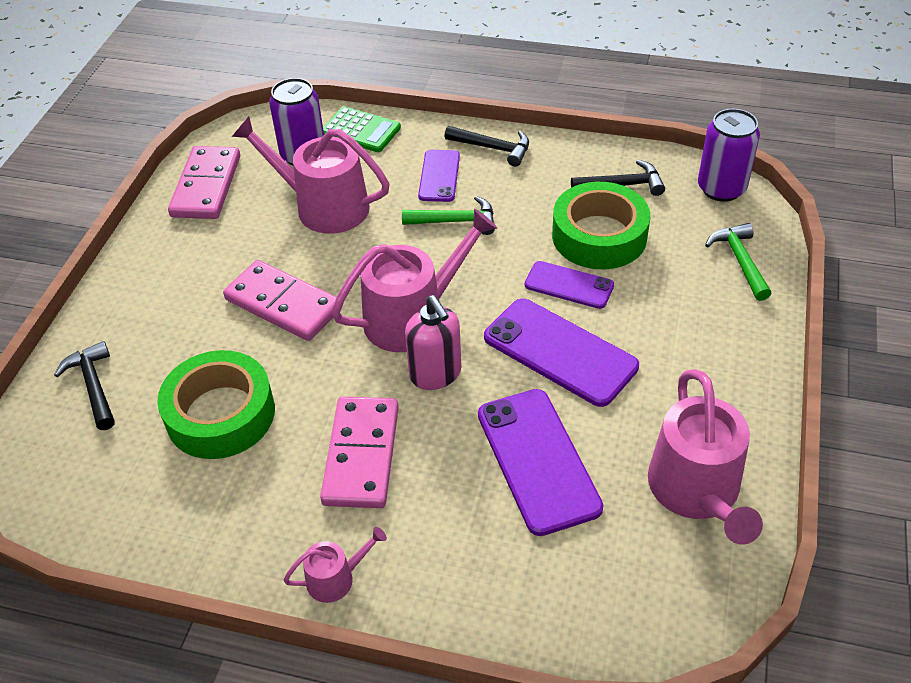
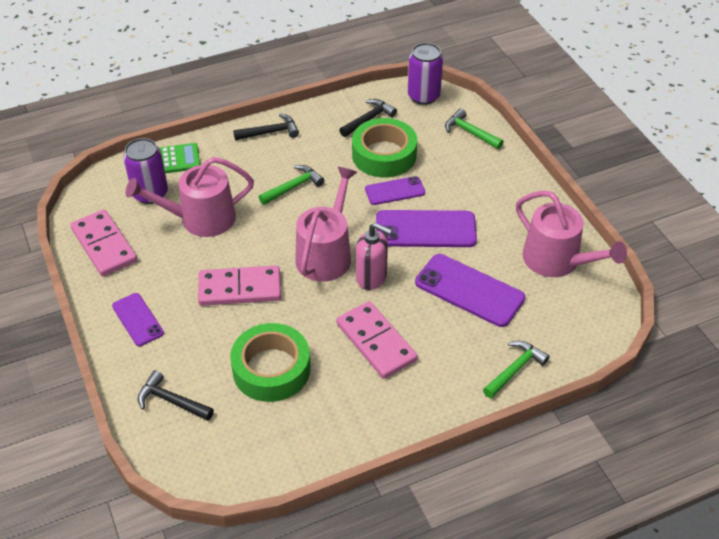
camera: 40 degrees left, 0 degrees up
pink watering can [284,527,387,603] -> none
purple phone [418,150,460,202] -> purple phone moved to [112,293,164,346]
none -> green hammer [483,341,550,399]

